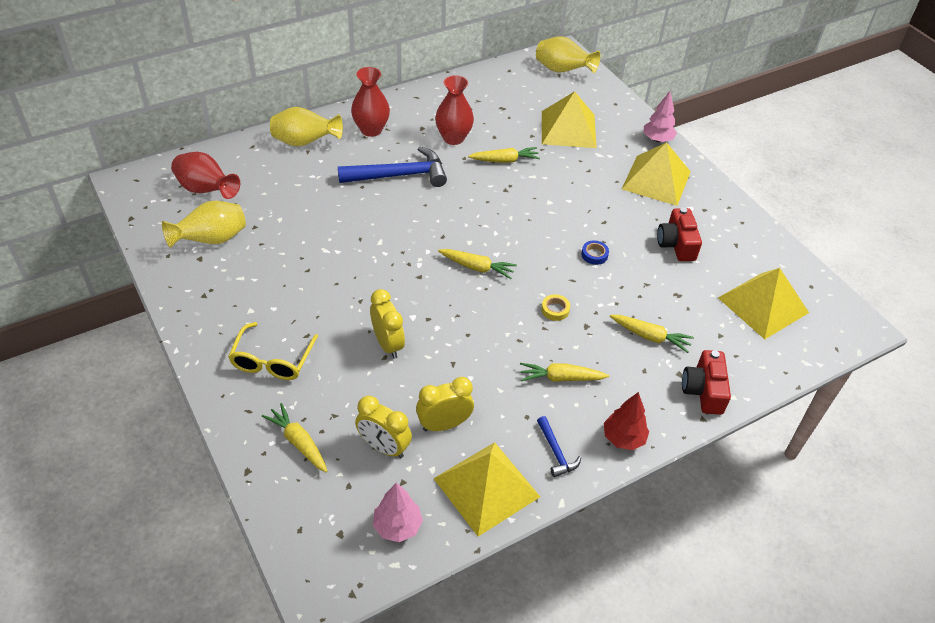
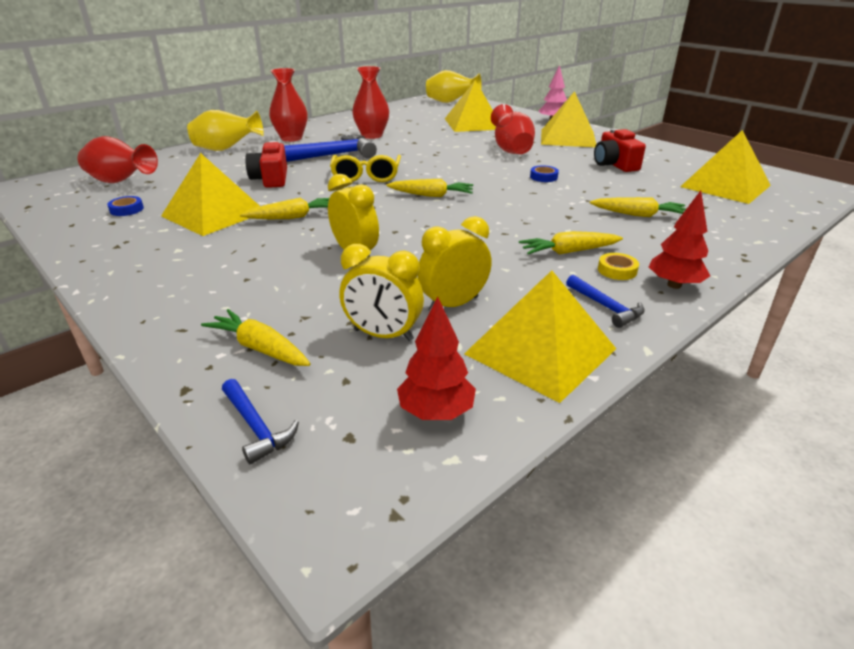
camera: 10 degrees left, 15 degrees down
yellow vase [162,201,246,248] -> blue tape [107,196,144,216]
yellow glasses [228,322,318,380] -> yellow glasses moved to [330,155,401,182]
pink tree [373,482,423,542] -> red tree [397,296,476,420]
yellow carrot [468,147,540,163] -> yellow carrot moved to [240,198,329,219]
yellow tape [541,294,570,321] -> yellow tape moved to [598,253,639,280]
red camera [682,350,731,415] -> red camera moved to [245,141,287,188]
none -> yellow pyramid [161,153,259,236]
none -> blue hammer [222,379,299,464]
none -> red vase [491,104,535,154]

